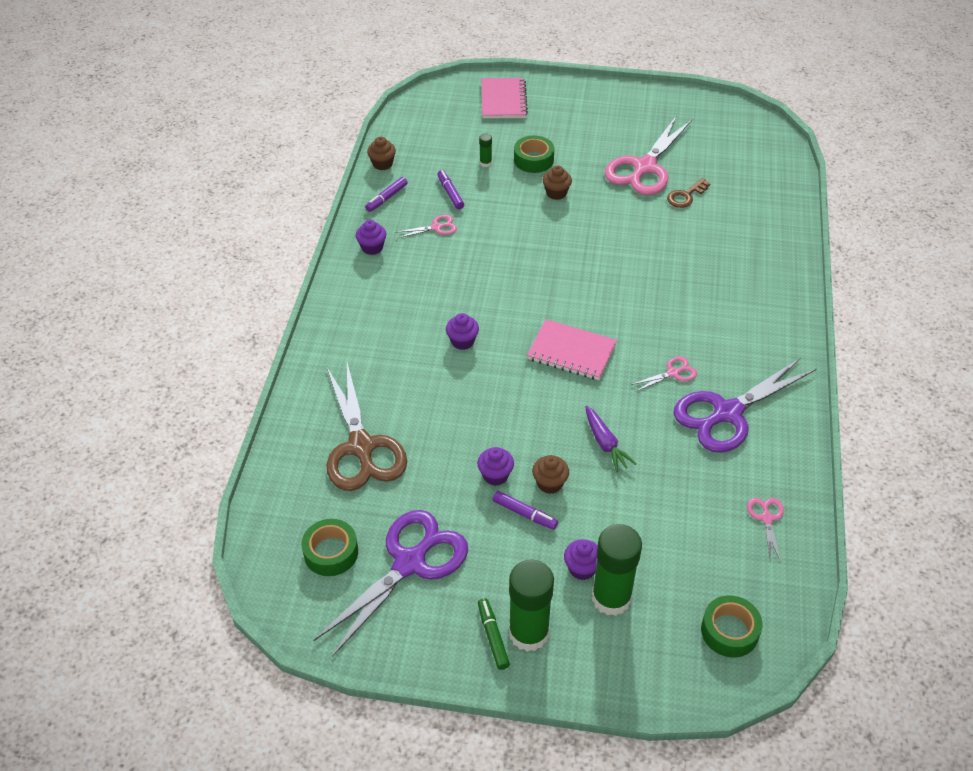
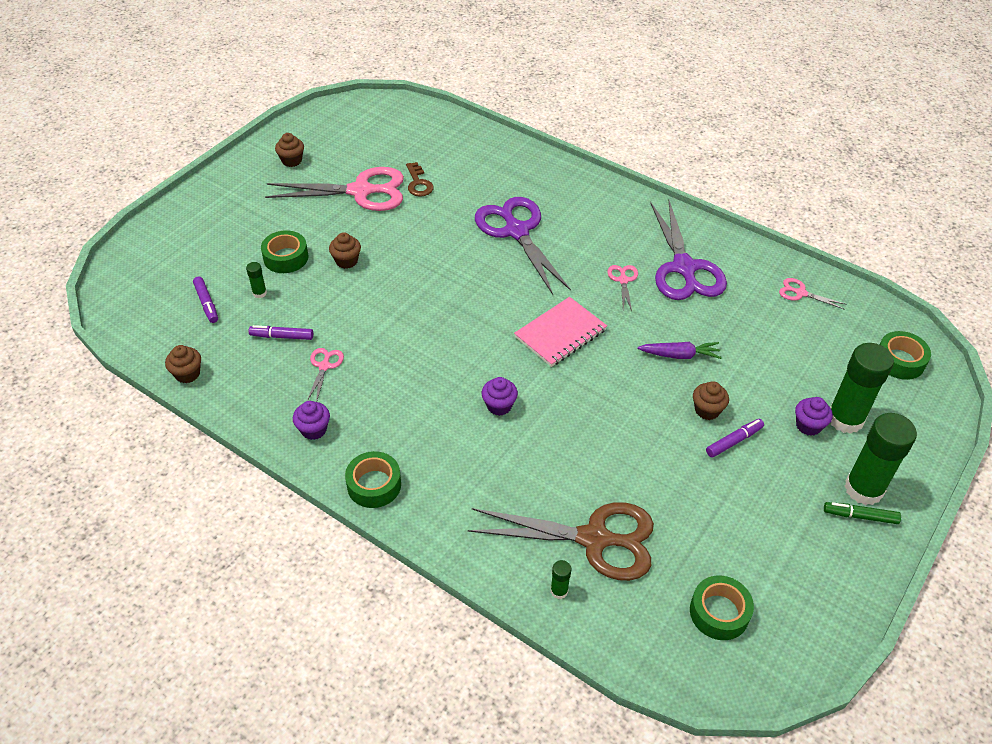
camera: 65 degrees left, 0 degrees up
purple scissors [313,510,468,657] -> purple scissors moved to [475,197,571,295]
purple marker [365,177,408,212] -> purple marker moved to [193,276,218,323]
purple cupcake [477,447,514,486] -> none
pink notebook [482,78,528,119] -> none
pink scissors [605,115,692,195] -> pink scissors turned 60 degrees counterclockwise [265,167,404,211]
none -> brown cupcake [275,133,304,167]
none -> green tape [345,451,401,508]
none -> green glue stick [550,560,571,599]

